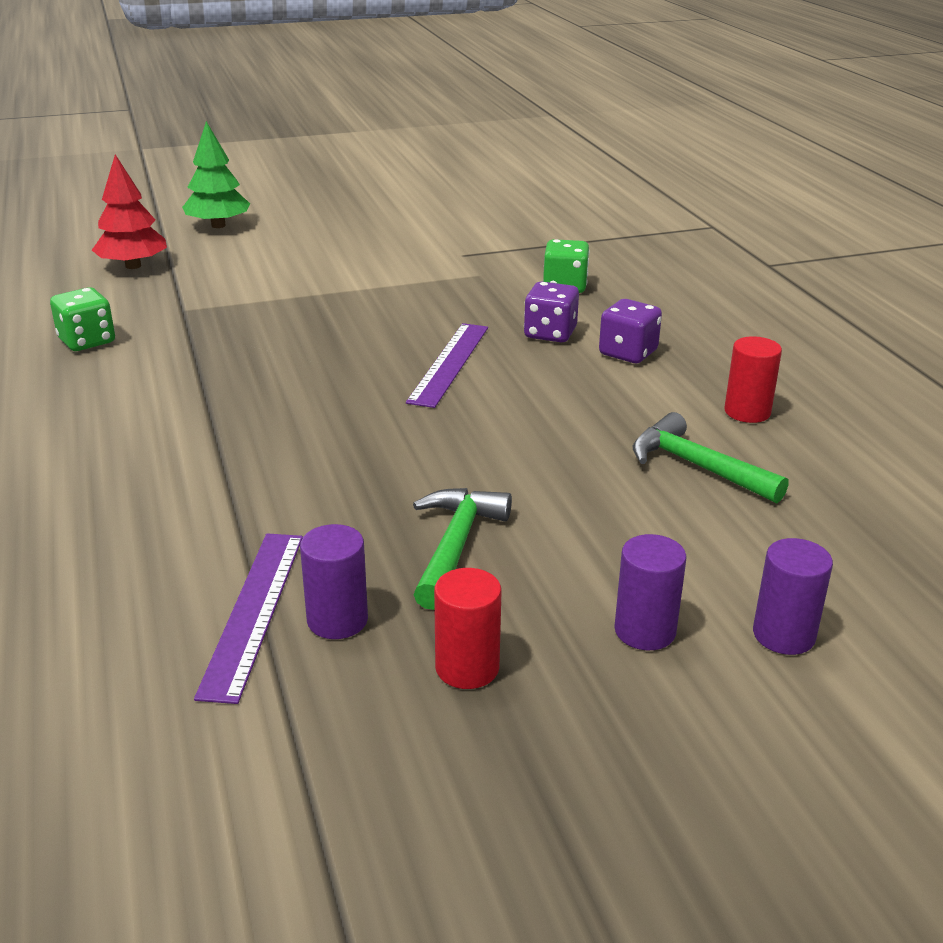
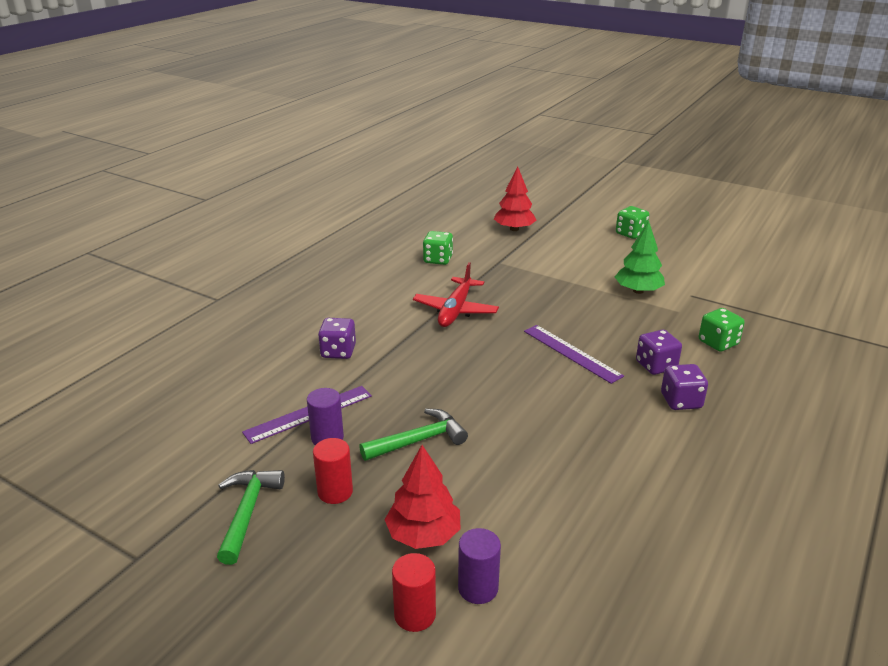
camera: 50 degrees right, 0 degrees up
green tree [182,121,250,228] -> green tree moved to [615,221,665,294]
purple ruler [406,323,488,408] -> purple ruler turned 75 degrees clockwise [524,325,624,384]
purple cylinder [614,534,687,650] -> red tree [384,445,460,549]
green hammer [633,412,789,503] -> green hammer moved to [217,470,285,565]
red cylinder [724,336,782,423] -> red cylinder moved to [392,553,436,632]
none -> purple dice [318,318,356,359]
none -> red plane [413,262,499,327]
none -> green dice [616,206,649,239]

